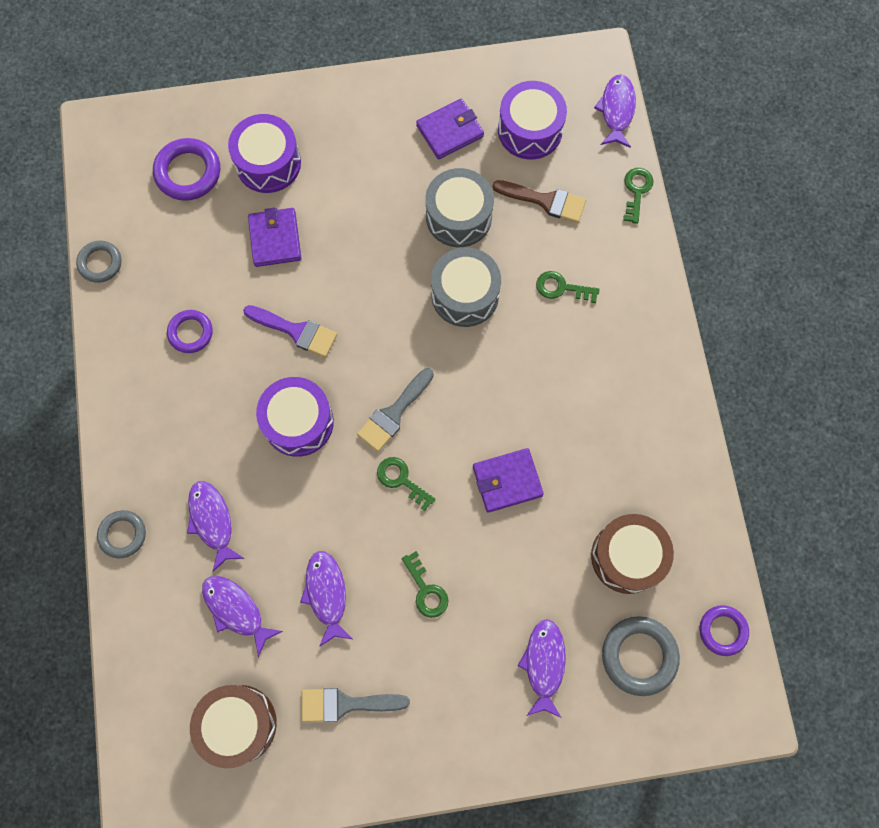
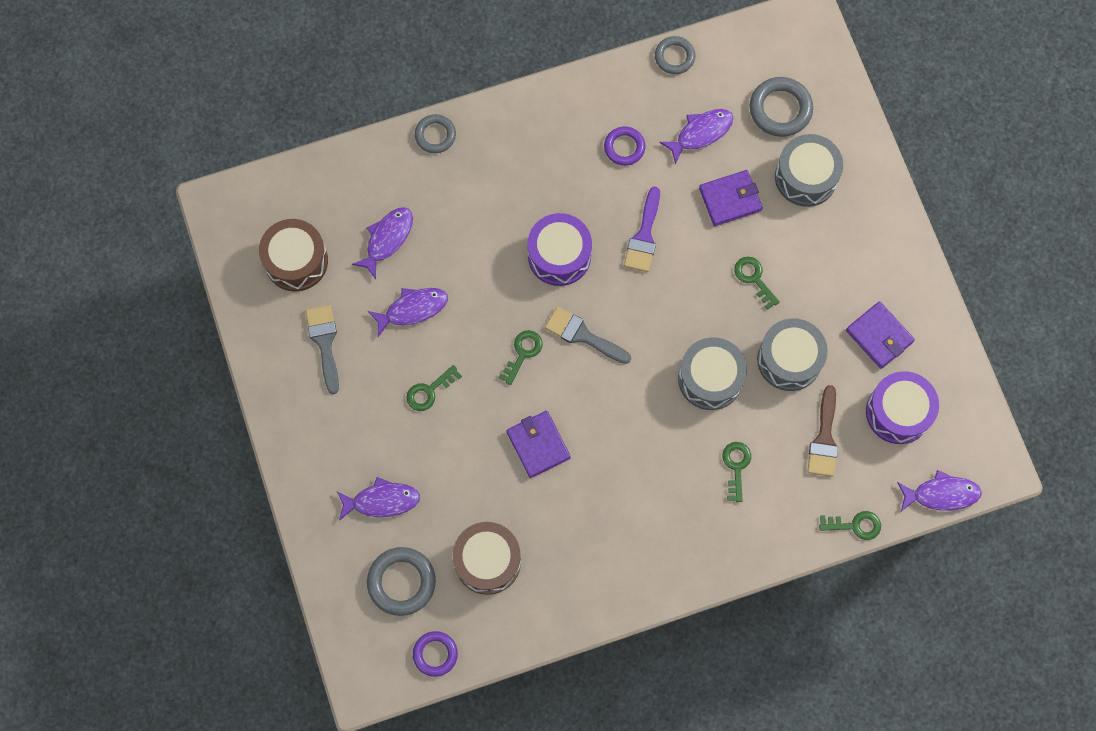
camera: 80 degrees right, 0 degrees up
purple ring [153,138,220,201] -> grey ring [750,77,813,137]
purple fish [187,481,245,572] -> purple fish moved to [659,109,733,165]
purple drum [228,114,301,193] -> grey drum [775,134,843,207]
none -> green key [734,257,780,310]

